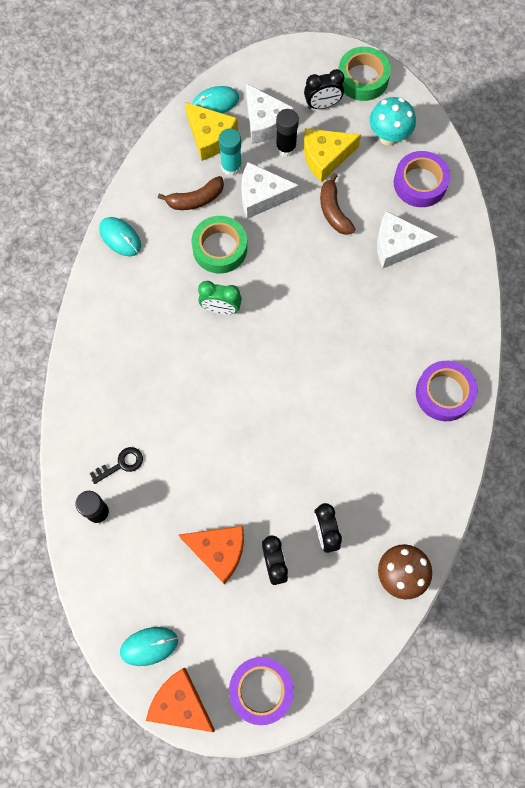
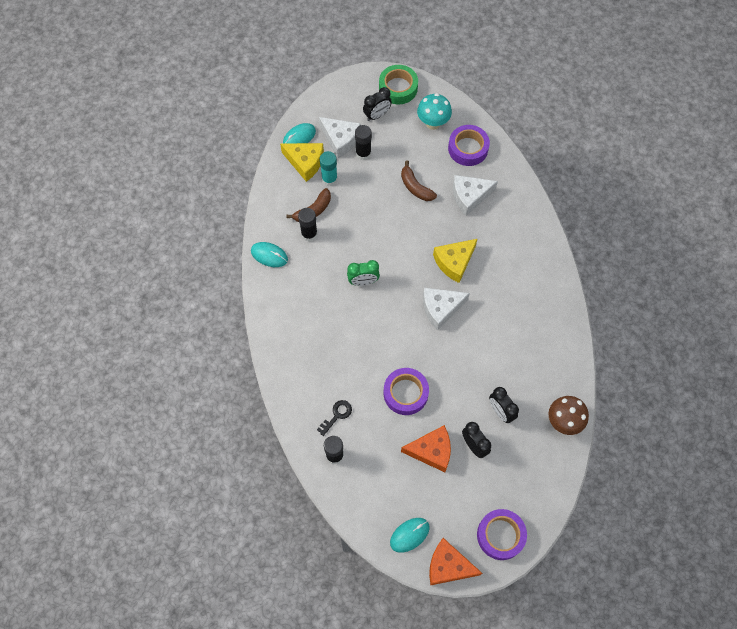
camera: 20 degrees left, 5 degrees down
green tape [191,216,247,273] -> none
white cheese [242,162,299,219] -> white cheese moved to [423,288,470,330]
yellow cheese [304,128,361,182] -> yellow cheese moved to [433,239,477,283]
purple tape [416,361,478,421] -> purple tape moved to [384,368,429,415]
none -> black glue stick [298,208,318,241]

